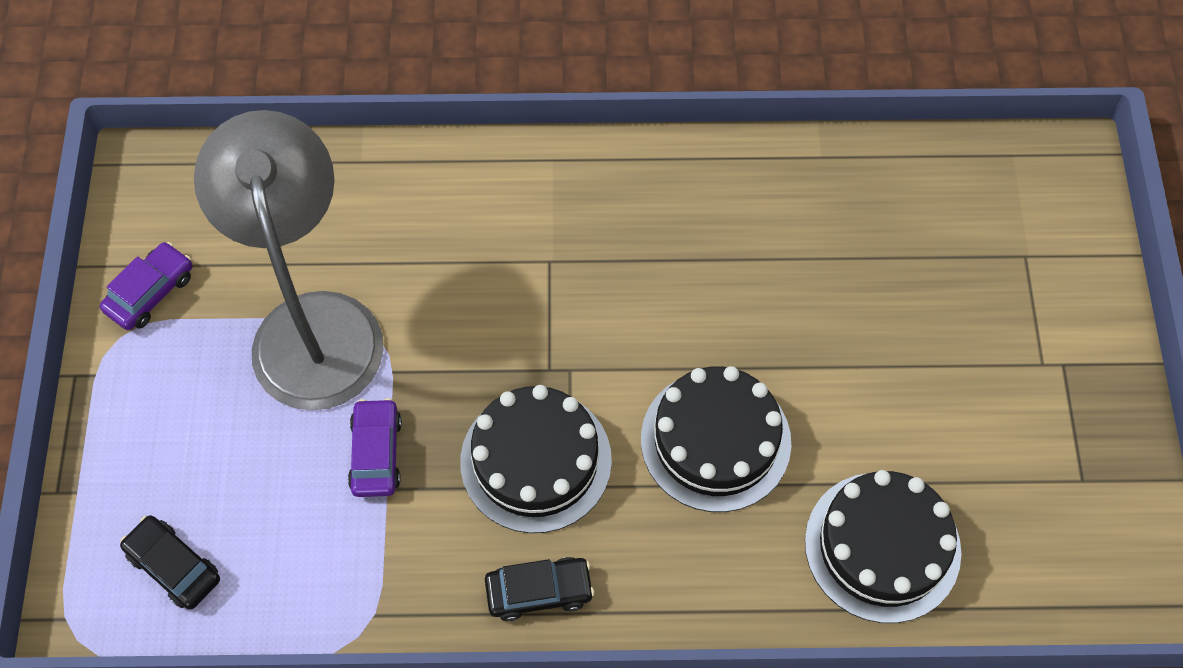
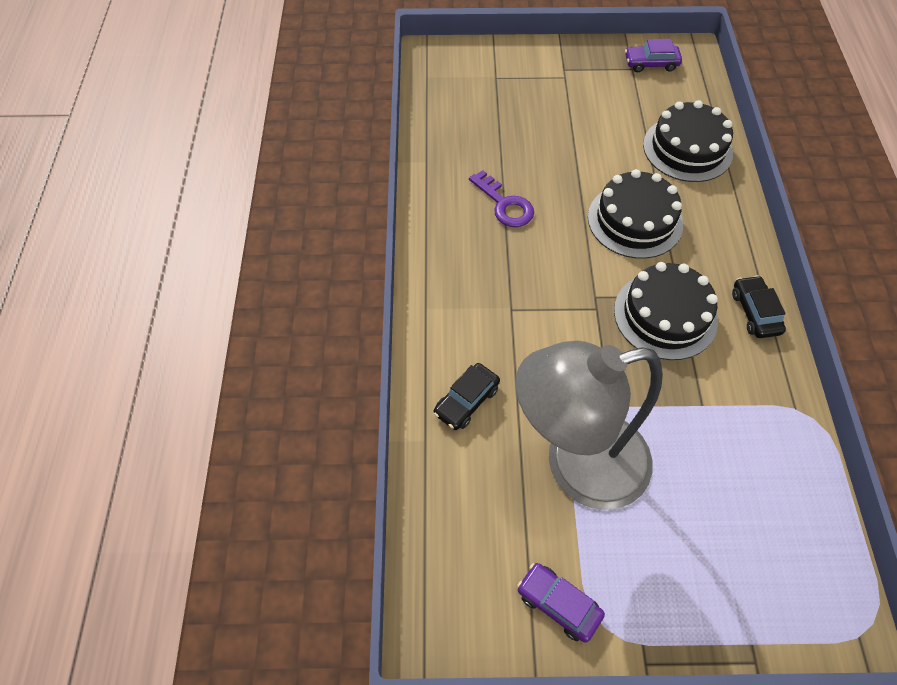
camera: 90 degrees left, 5 degrees down
black car [120,515,220,610] -> black car moved to [434,363,500,430]
purple car [348,398,402,497] -> purple car moved to [625,39,682,72]
none -> purple key [469,170,534,227]

